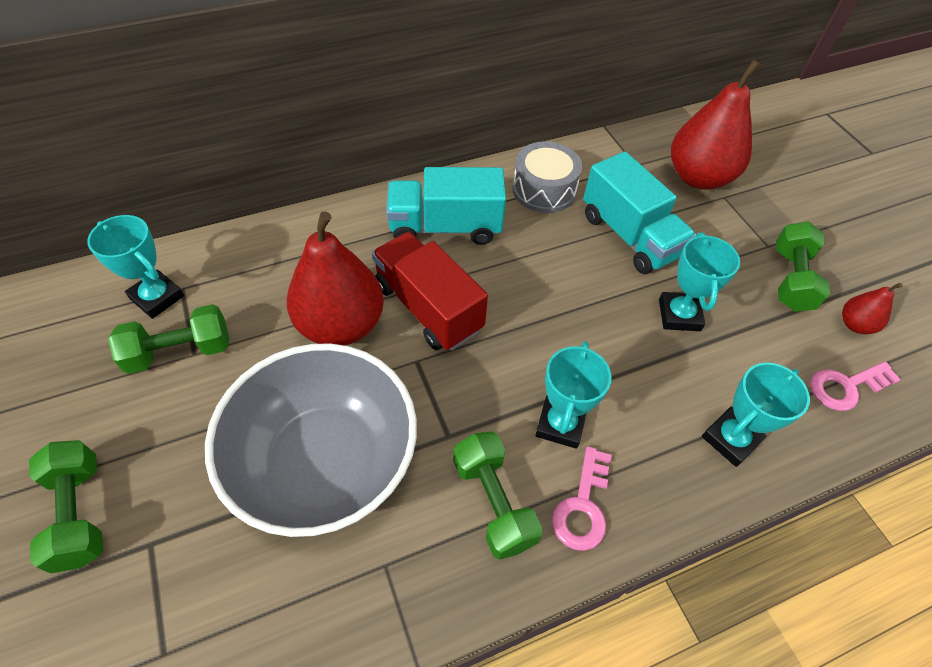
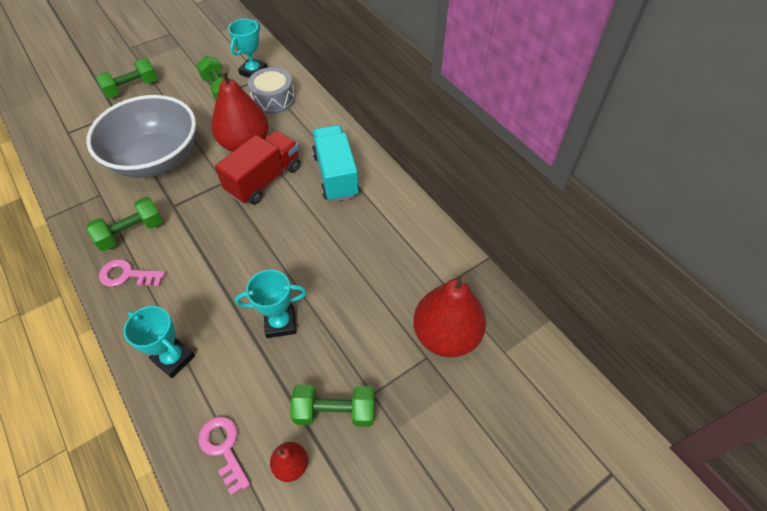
camera: 80 degrees right, 0 degrees up
grey drum [513,141,582,213] -> grey drum moved to [248,67,295,114]
turquoise trophy [535,341,612,449] -> none
turquoise truck [583,151,696,274] -> none

